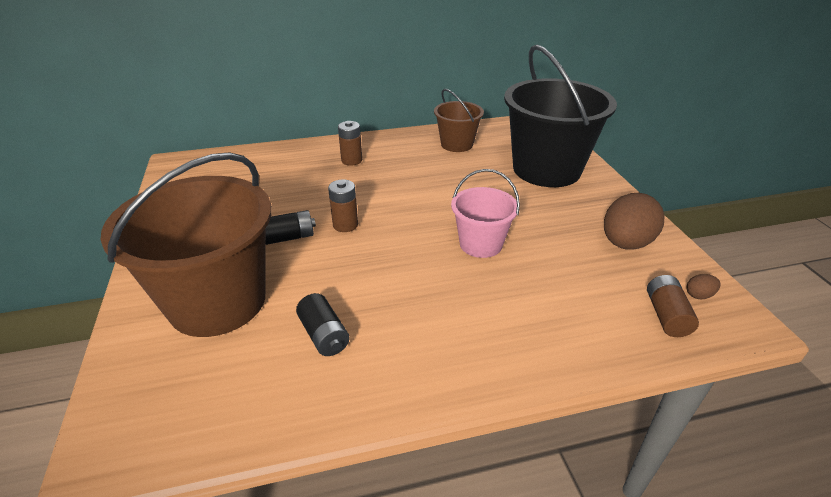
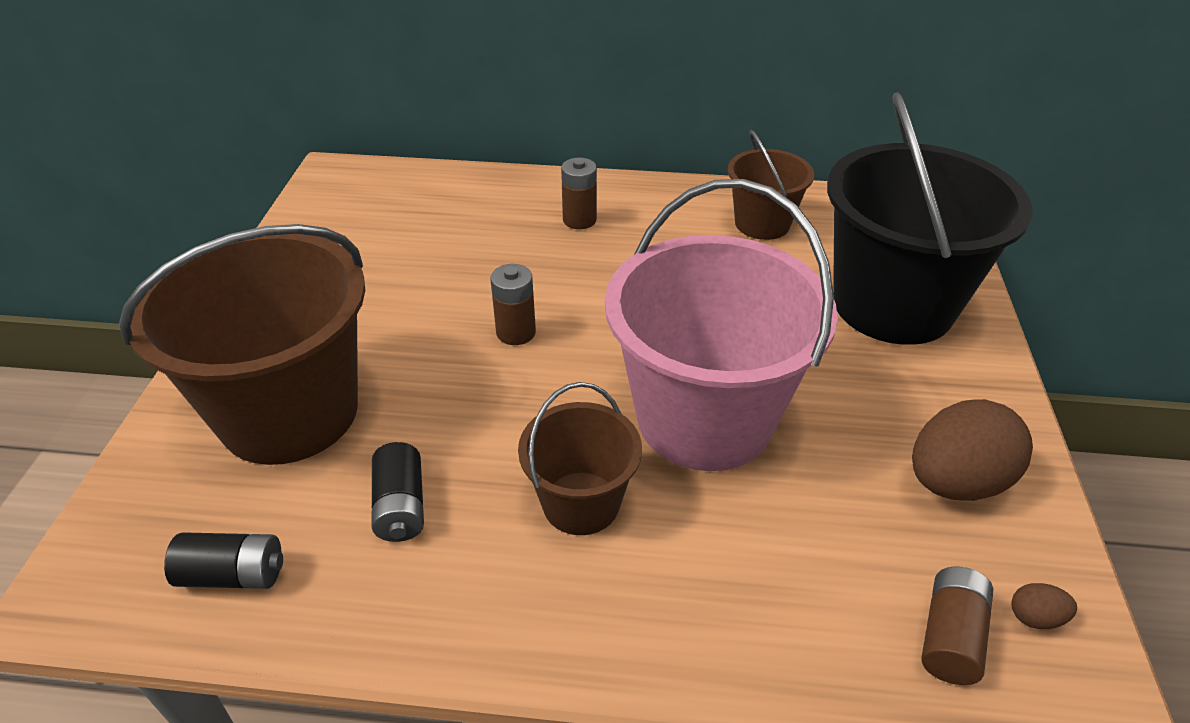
camera: 20 degrees right, 5 degrees up
black battery [266,210,316,245] -> black battery moved to [164,532,283,589]
pink bucket [451,169,520,258] -> pink bucket [605,179,838,471], size x1.93
none -> brown bucket [518,382,642,535]

